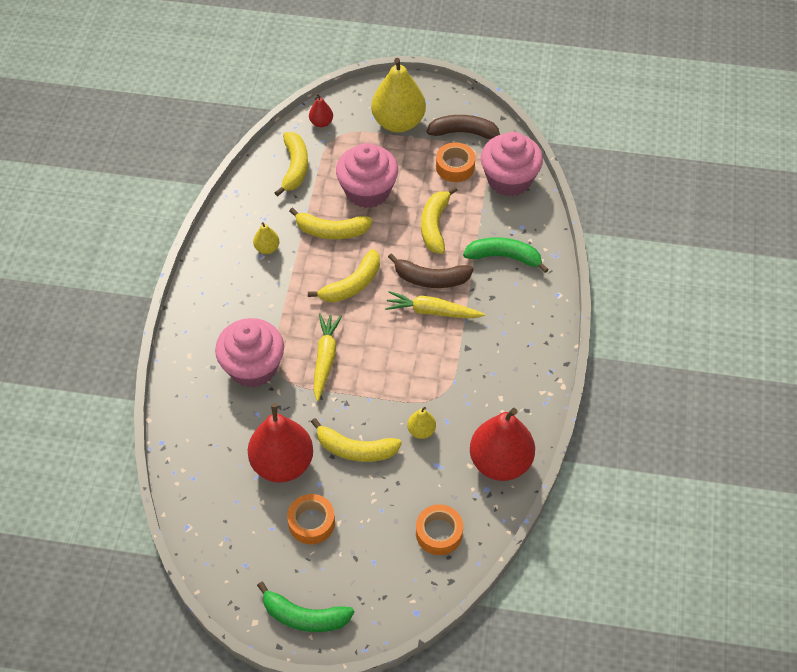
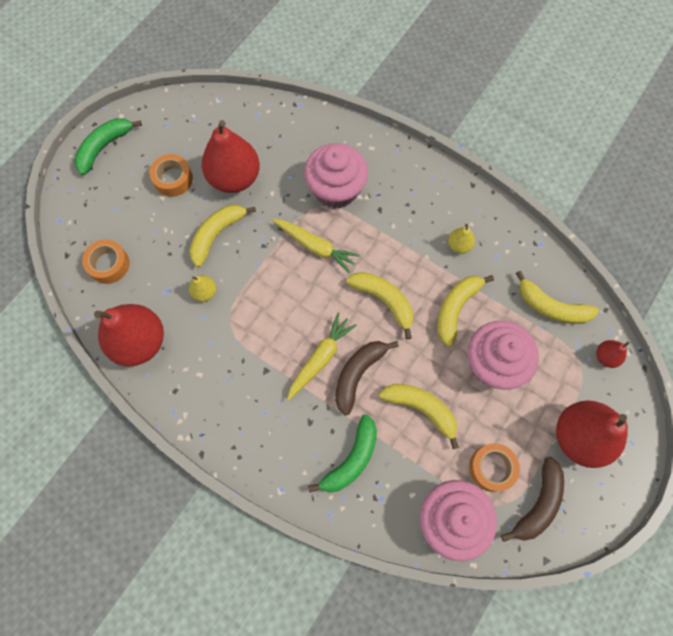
camera: 115 degrees right, 15 degrees up
yellow banana [308,249,380,302] -> yellow banana turned 150 degrees clockwise [346,272,413,339]
yellow pear [371,58,426,133] -> red pear [556,400,628,468]

